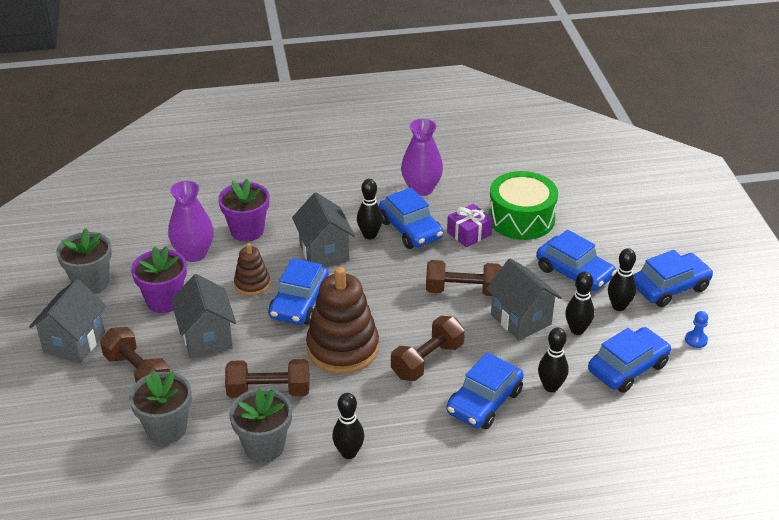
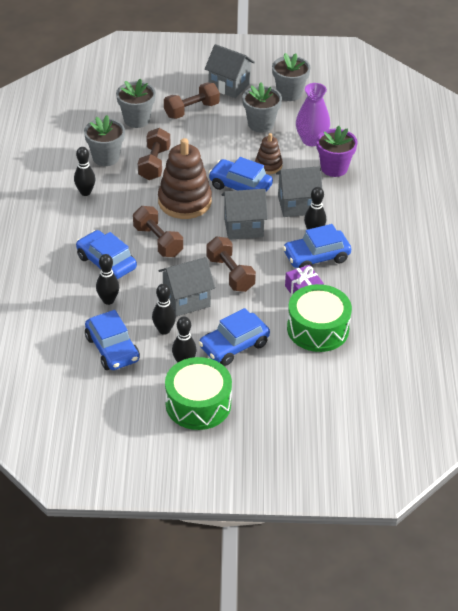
camera: 100 degrees right, 5 degrees up
purple flower pot [131,246,187,313] -> grey flower pot [243,83,282,132]
grey house [171,274,236,358] -> grey house moved to [222,189,268,240]
purple vase [401,119,443,196] -> none
brown dumbbell [426,260,502,296] -> brown dumbbell turned 45 degrees counterclockwise [206,236,256,292]
blue car [633,250,713,307] -> green drum [165,357,232,430]
blue pawn [685,311,708,348] -> none

